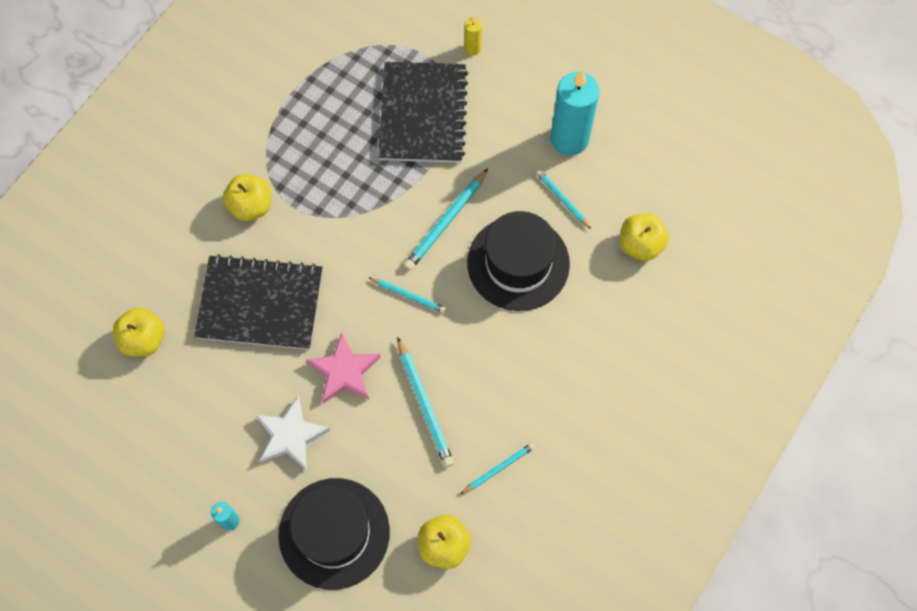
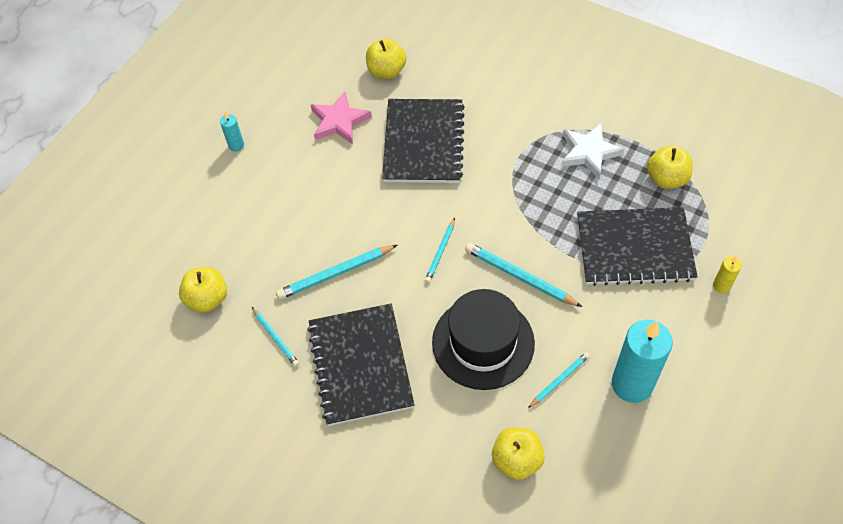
camera: 90 degrees right, 10 degrees down
yellow apple [223,174,271,221] -> yellow apple moved to [647,146,693,189]
white star [255,396,330,471] -> white star moved to [561,123,625,179]
black hat [278,478,390,590] -> none
pink star [306,332,381,404] -> pink star moved to [311,92,372,144]
none -> black notebook [307,303,415,426]

